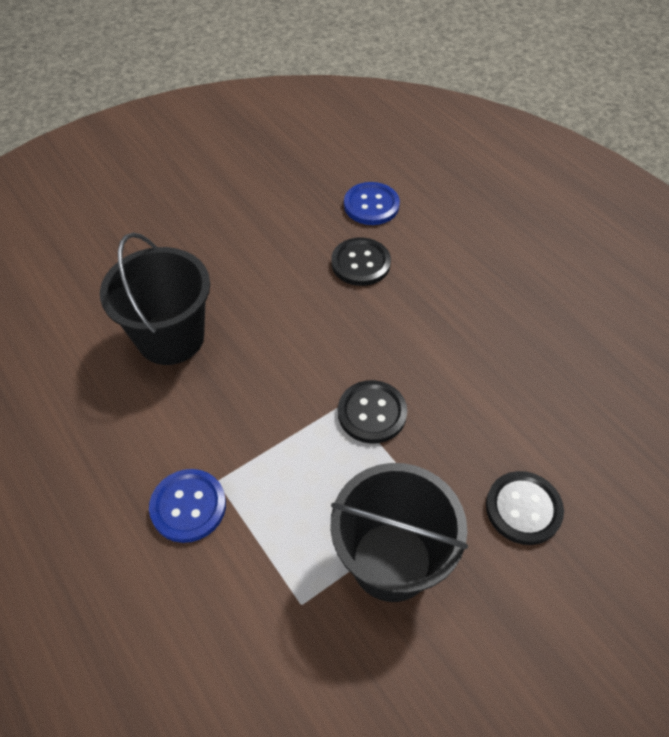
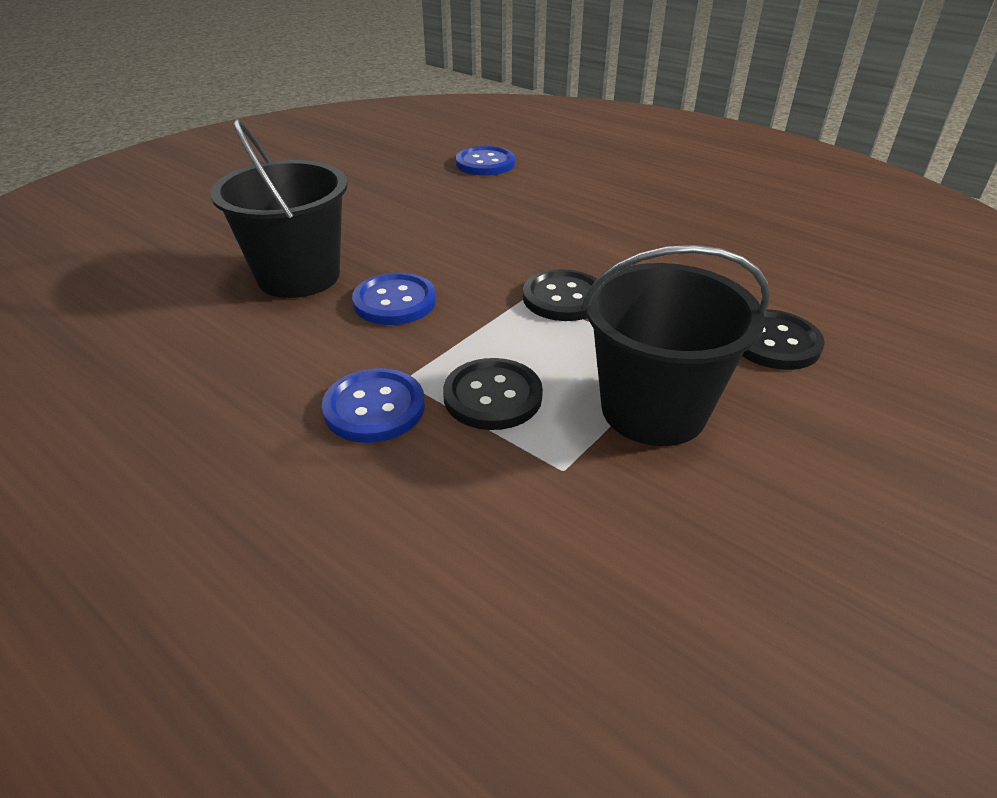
camera: 15 degrees left, 15 degrees down
black button [331,238,391,286] -> black button moved to [443,358,543,430]
none -> blue button [352,273,436,325]

